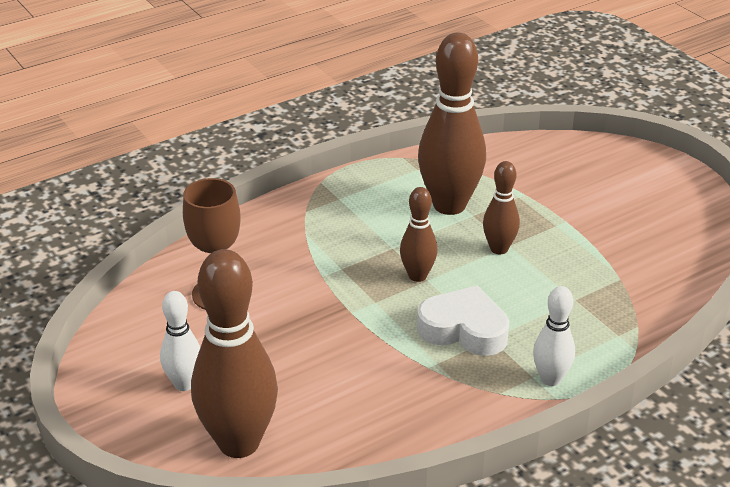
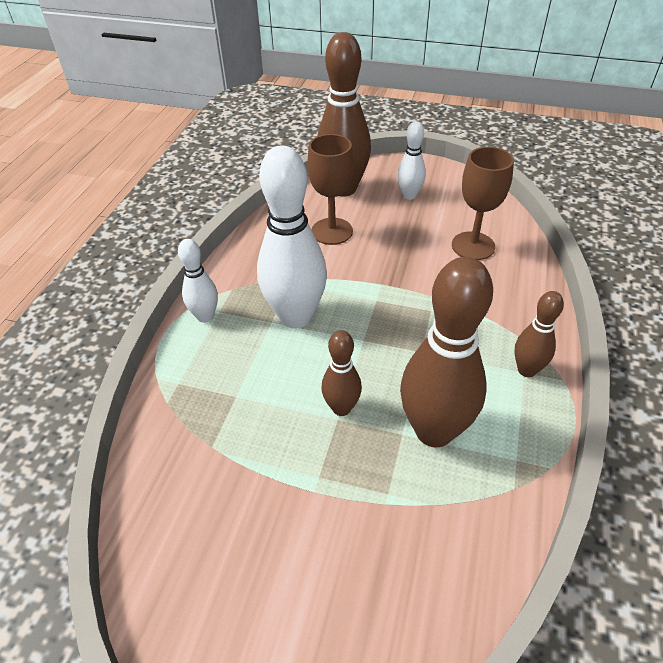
camera: 140 degrees right, 10 degrees up
brown bowling pin [400,187,438,282] -> brown bowling pin moved to [514,291,564,377]
white heart [417,285,510,356] -> white bowling pin [257,146,327,328]
none -> brown goblet [307,134,354,245]

